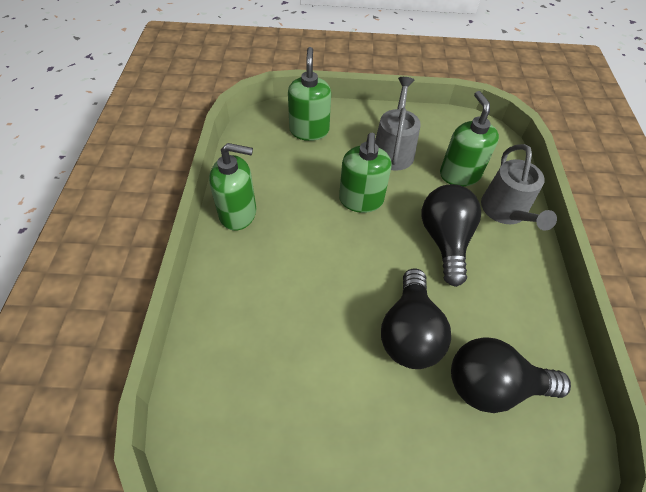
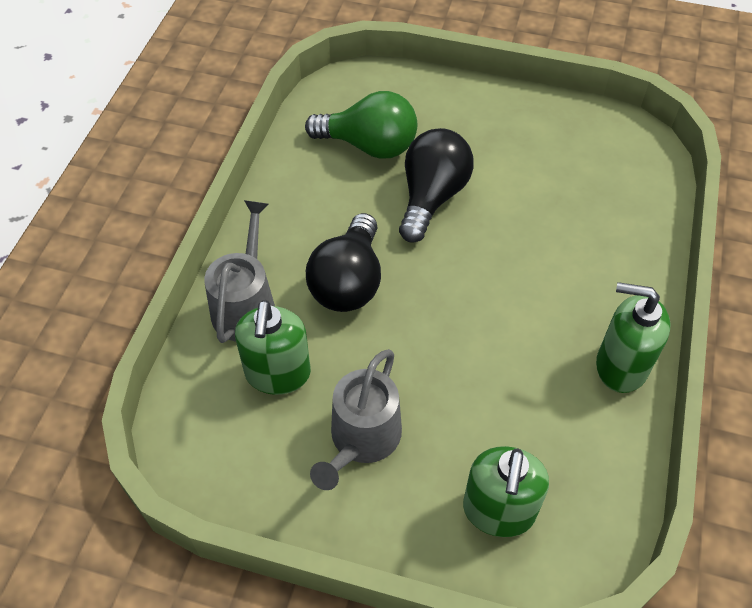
camera: 165 degrees left, 0 degrees up
green soap dispenser [339,133,392,213] -> none
black light bulb [451,337,571,413] -> green light bulb [305,91,417,159]

